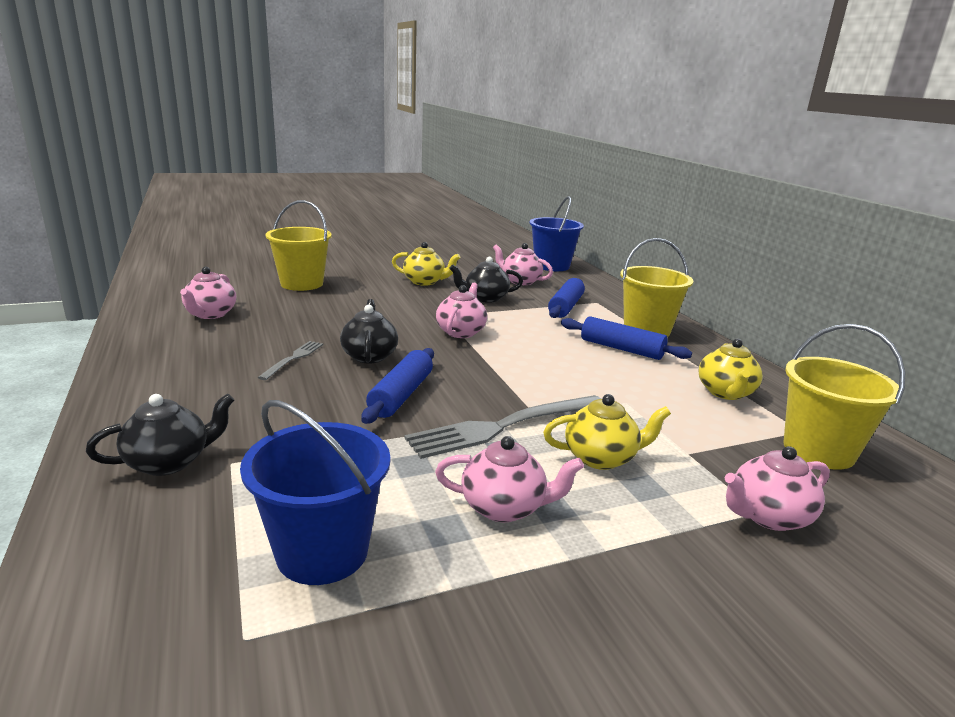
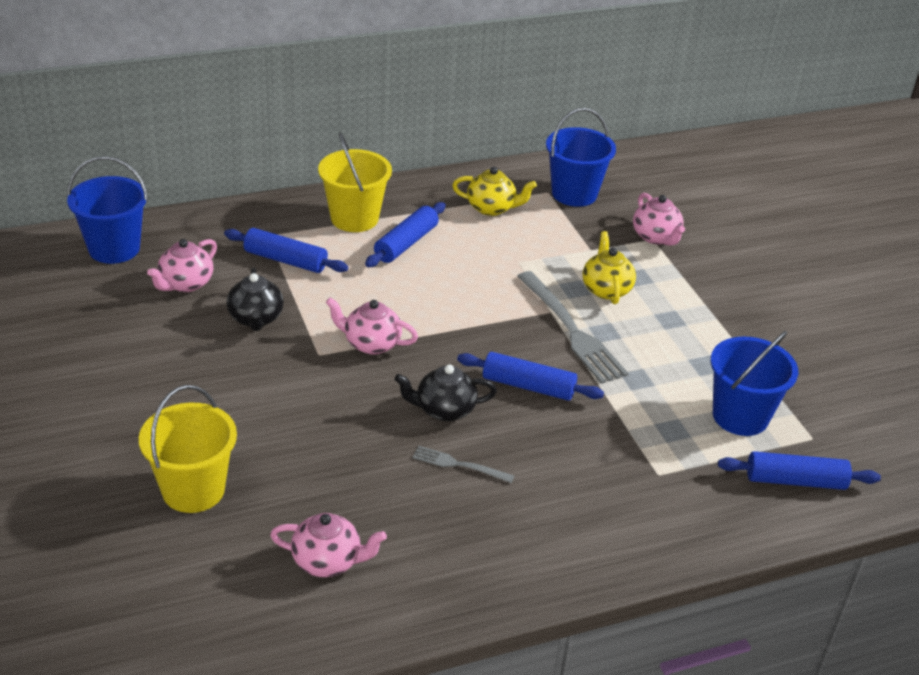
camera: 90 degrees left, 15 degrees up
black teapot [86,394,234,476] -> none
yellow teapot [392,242,461,286] -> none
pink teapot [435,436,584,522] -> none
yellow bucket [783,324,905,470] -> blue bucket [546,108,616,207]
none -> blue rolling pin [718,451,881,490]

